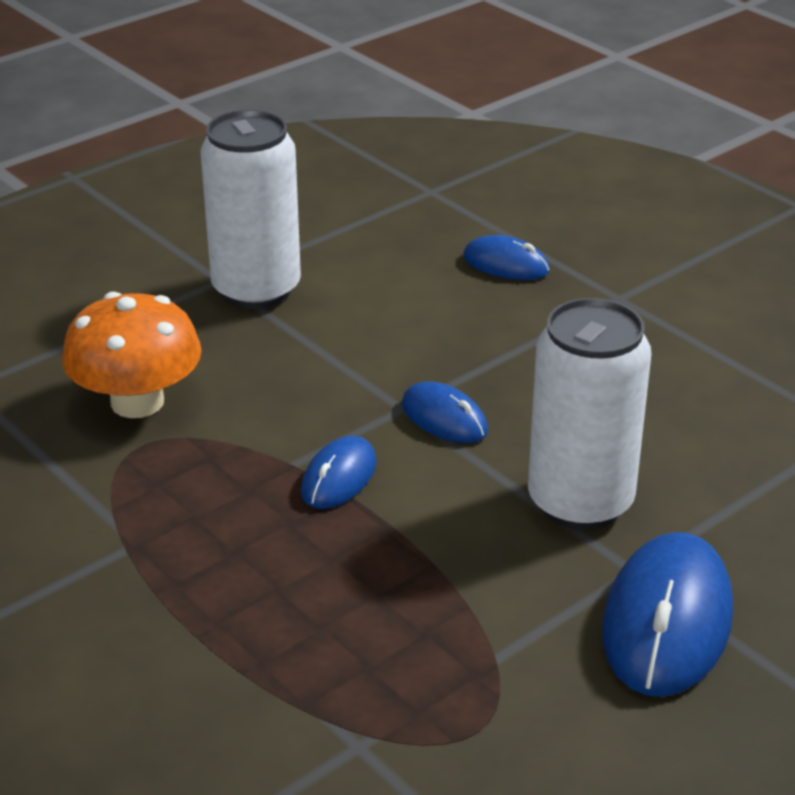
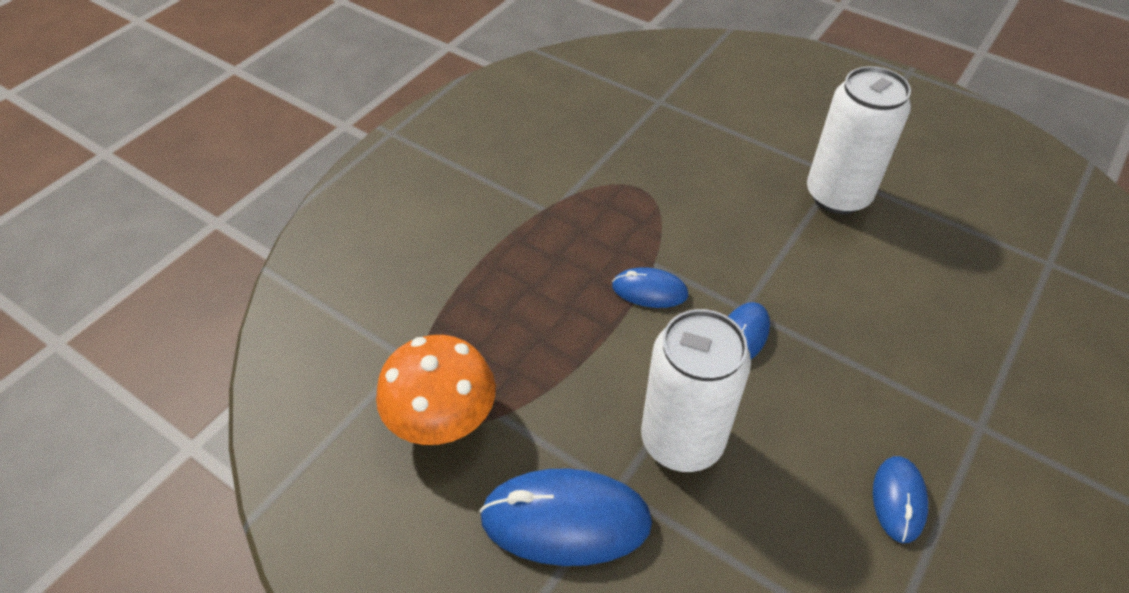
camera: 75 degrees right, 15 degrees up
orange mushroom [62,292,202,418] -> orange mushroom moved to [376,335,496,445]
blue mouse [463,235,550,280] -> blue mouse moved to [873,456,928,543]

